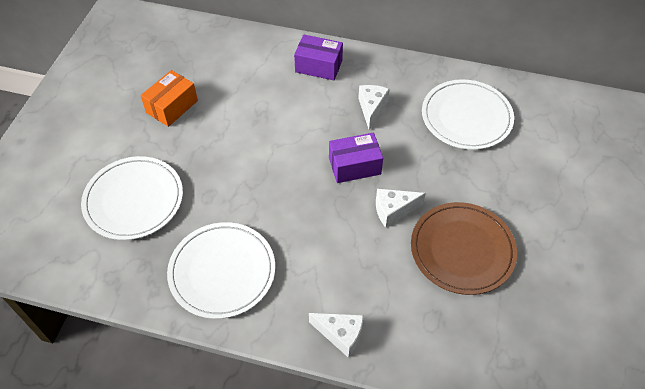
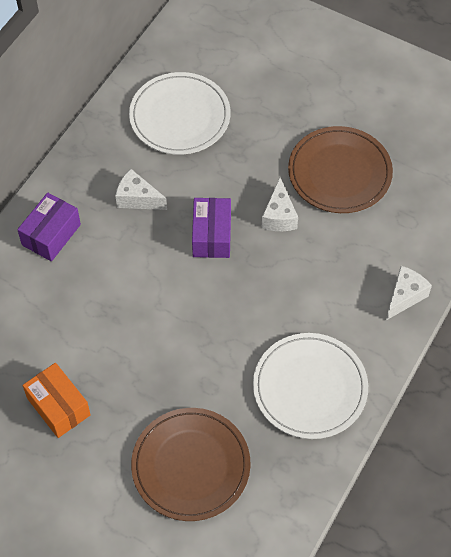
camera: 75 degrees left, 5 degrees up
white plate [81,156,183,240] -> brown plate [131,408,251,521]

